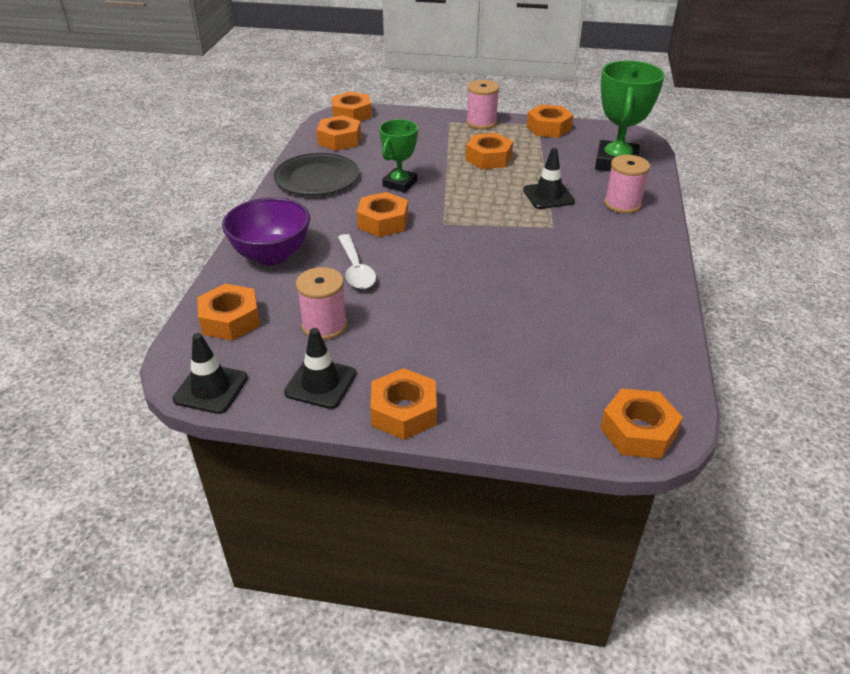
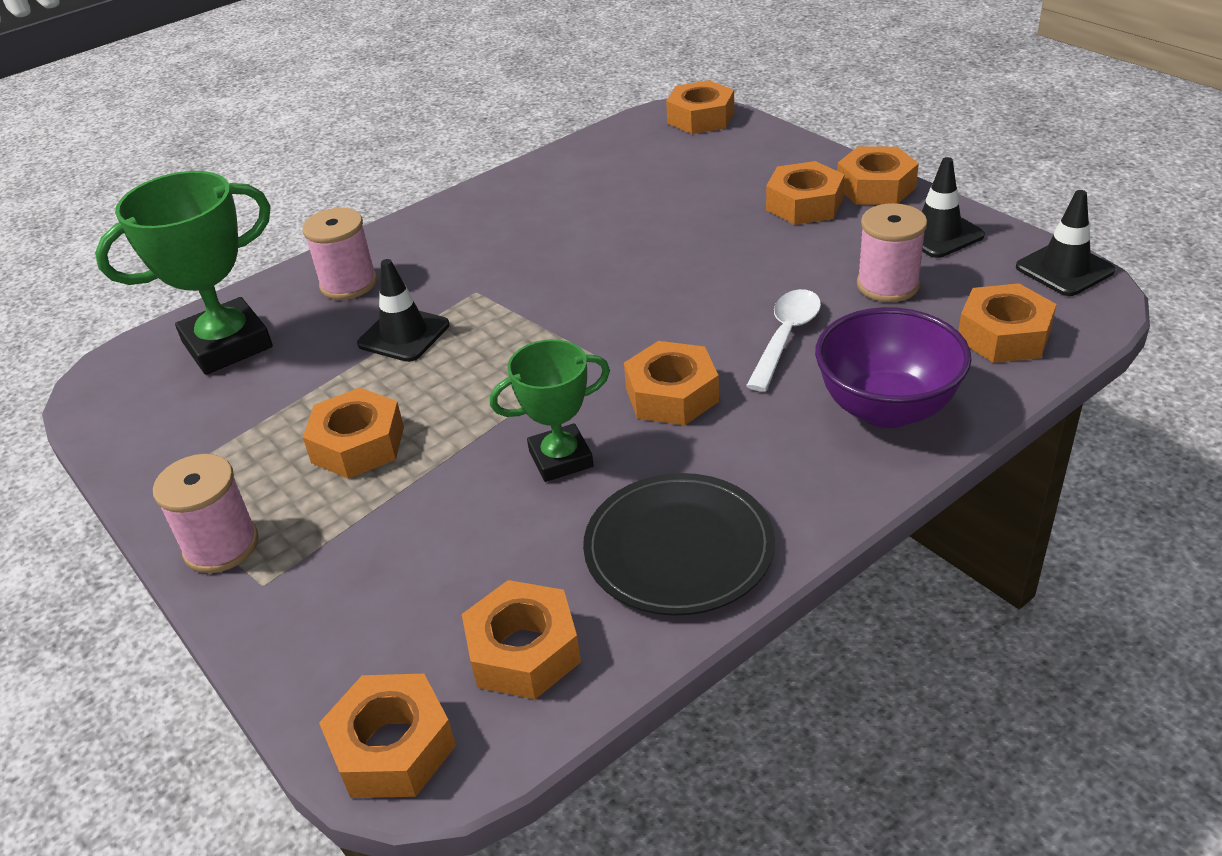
camera: 135 degrees left, 0 degrees up
orange nut [527,105,573,138] -> orange nut moved to [766,161,845,225]

